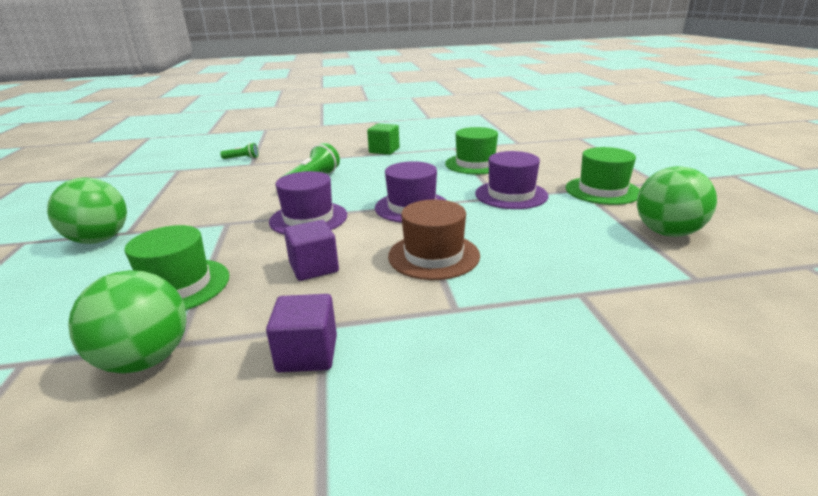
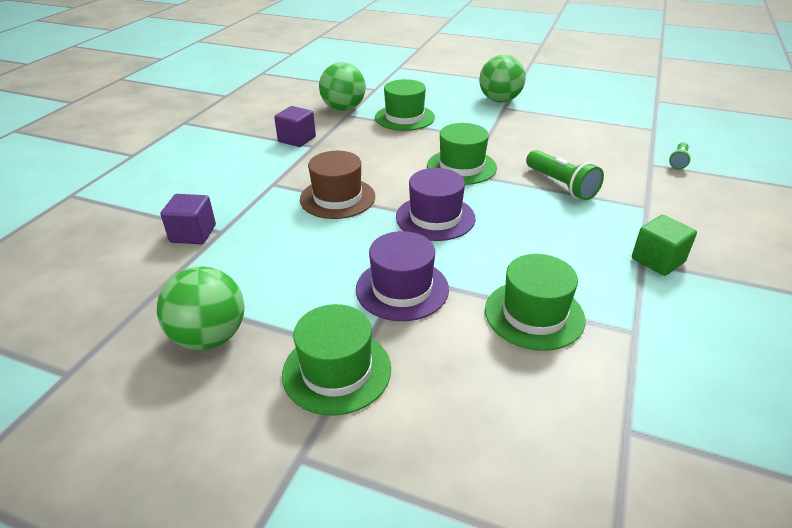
camera: 120 degrees right, 10 degrees up
purple hat [269,171,347,234] -> green hat [427,123,497,185]
purple cube [284,220,339,281] -> purple cube moved to [160,194,216,245]

